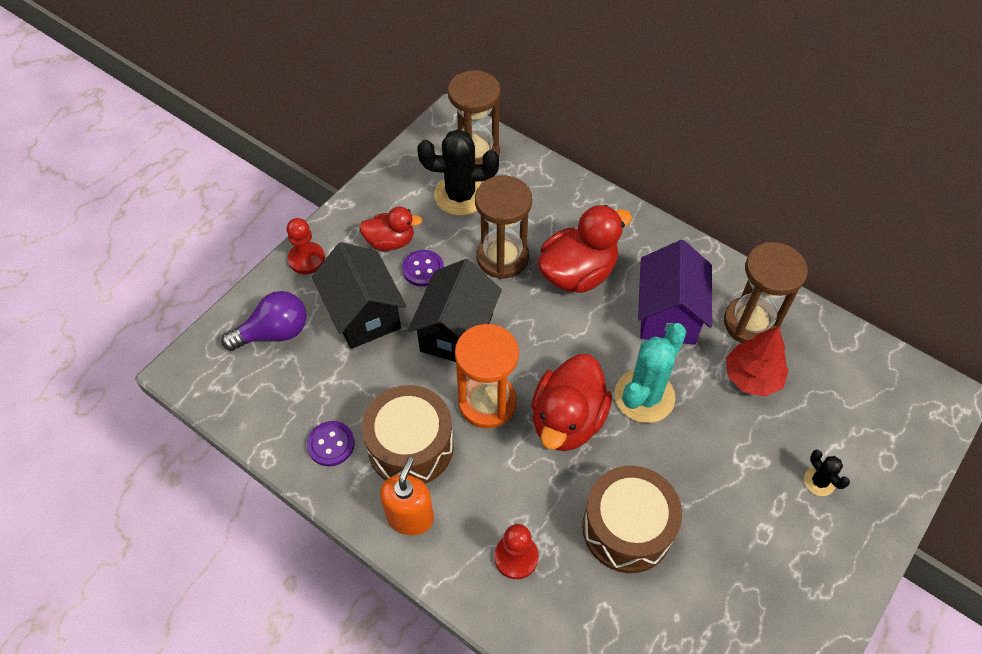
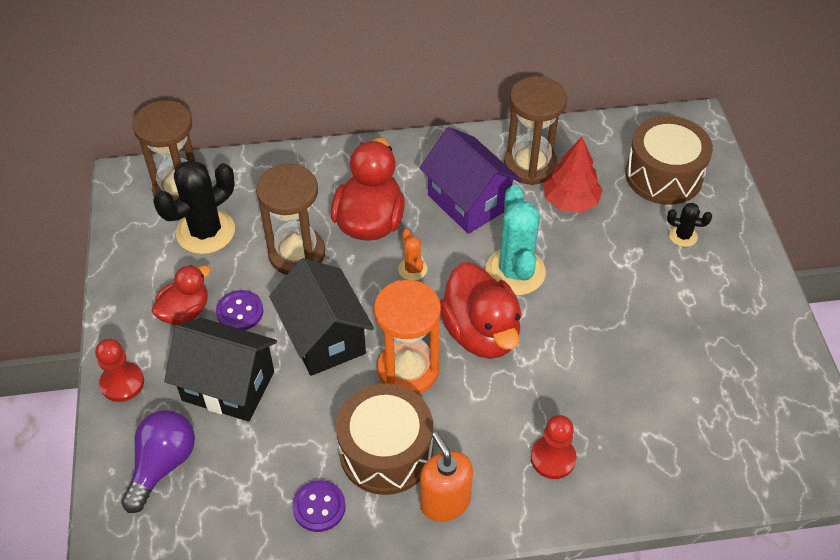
camera: 45 degrees left, 5 degrees down
brown drum [582,466,682,573] -> brown drum moved to [625,116,713,205]
none -> orange cactus [398,229,427,280]

